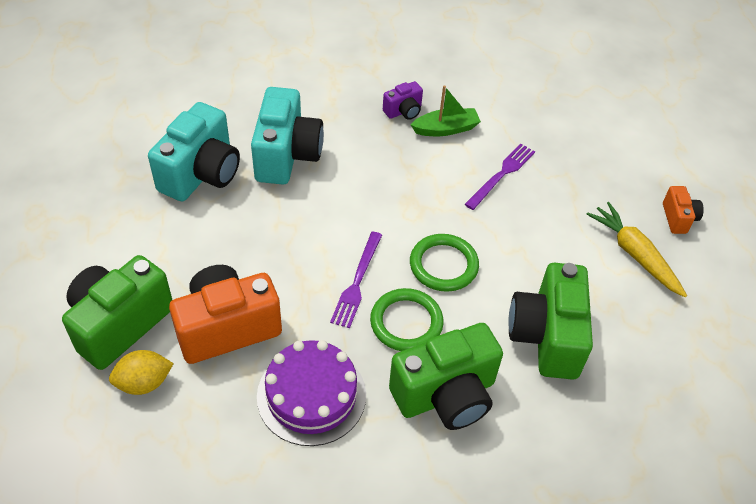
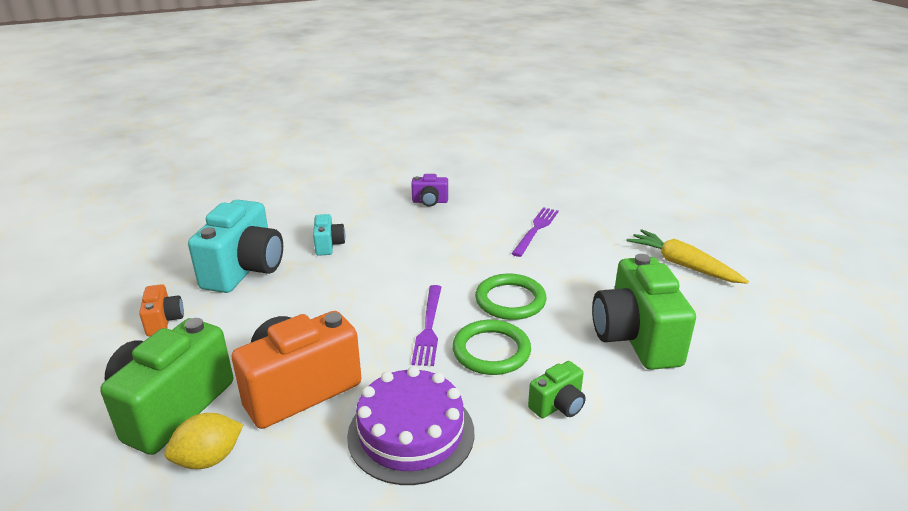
camera: 10 degrees left, 20 degrees down
turquoise camera [251,87,324,185] -> turquoise camera [313,214,345,256], size x0.48
purple camera [383,81,423,120] -> purple camera turned 45 degrees clockwise [411,174,448,207]
green camera [389,323,503,430] -> green camera [528,361,586,418], size x0.48
green boat [411,85,481,136] -> none
orange camera [663,186,704,234] -> orange camera moved to [139,284,184,336]

